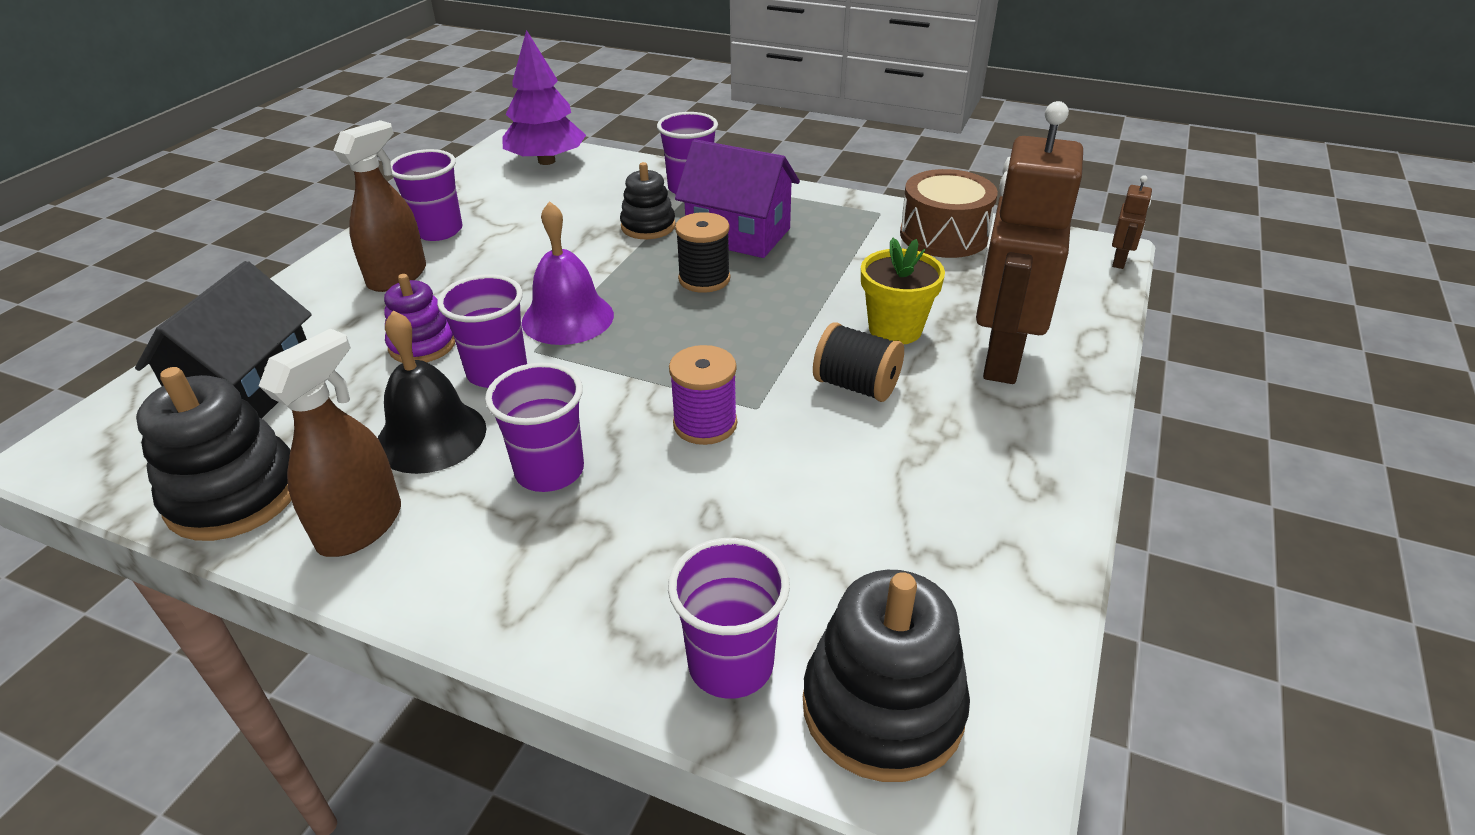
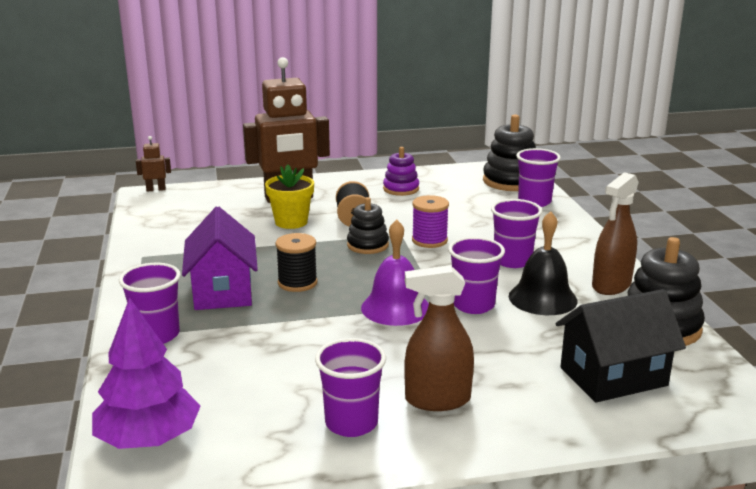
camera: 125 degrees left, 15 degrees down
brown spray bottle [259,329,401,557] -> brown spray bottle turned 45 degrees counterclockwise [592,172,639,295]
purple stacking toy [384,274,455,363] -> purple stacking toy moved to [383,147,419,196]
black stacking toy [620,162,676,239] -> black stacking toy moved to [347,197,389,254]
brown drum [900,169,998,258] -> none

